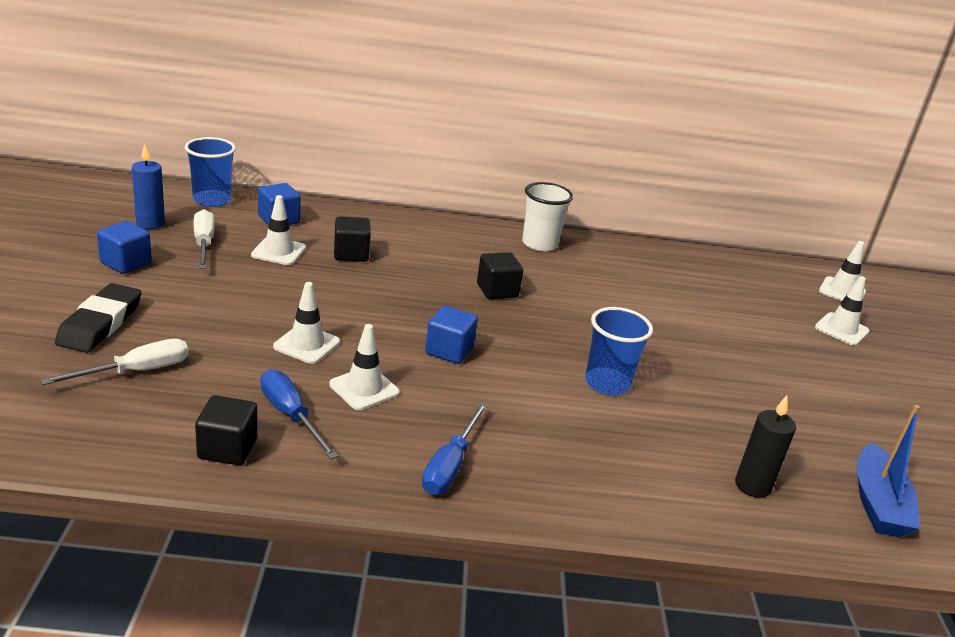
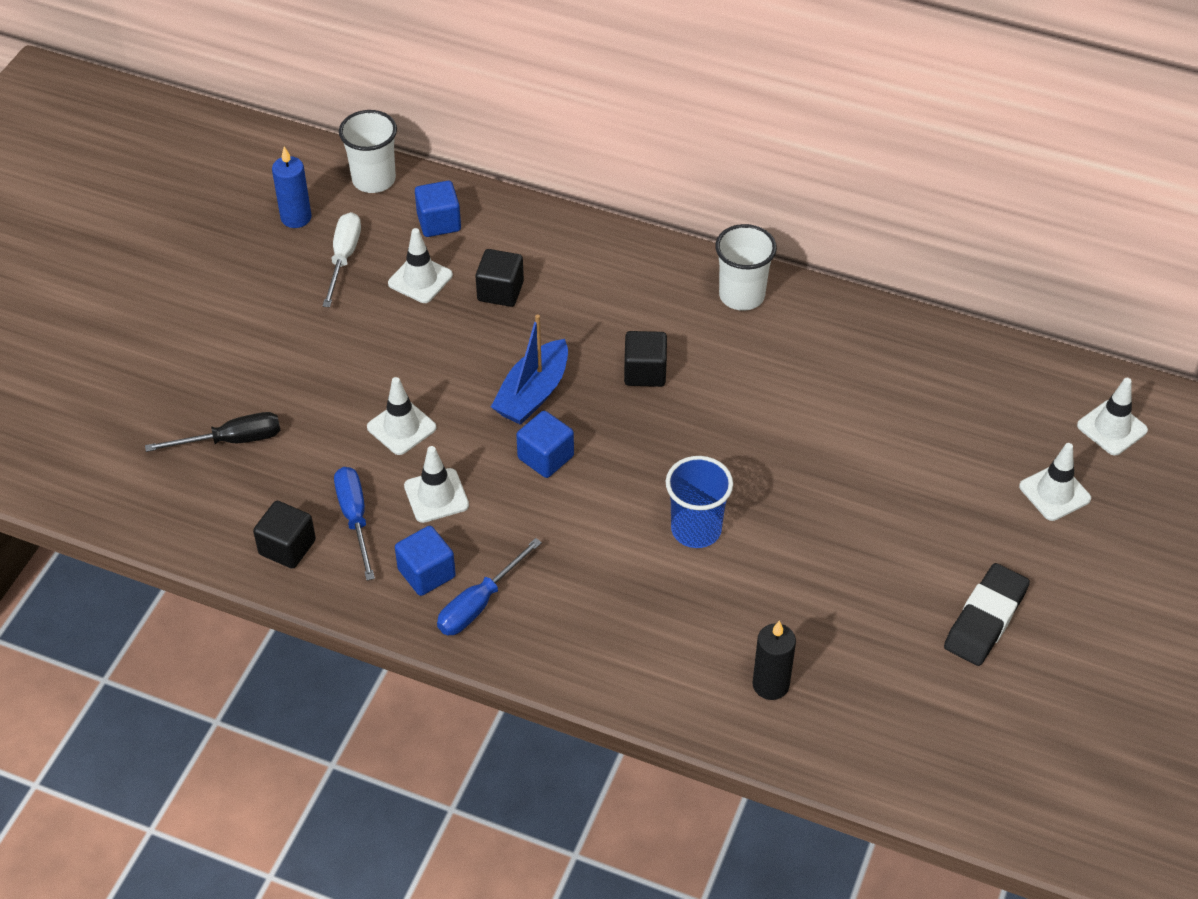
camera: 25 degrees right, 20 degrees up
white screwdriver [40,339,188,385] -> black screwdriver [145,412,280,452]
black eraser [55,283,142,353] -> black eraser moved to [944,563,1030,666]
blue cube [97,221,152,274] -> blue cube moved to [395,526,456,596]
blue cup [185,137,236,207] -> white cup [339,110,397,193]
blue boat [857,405,920,537] -> blue boat moved to [491,314,568,425]

